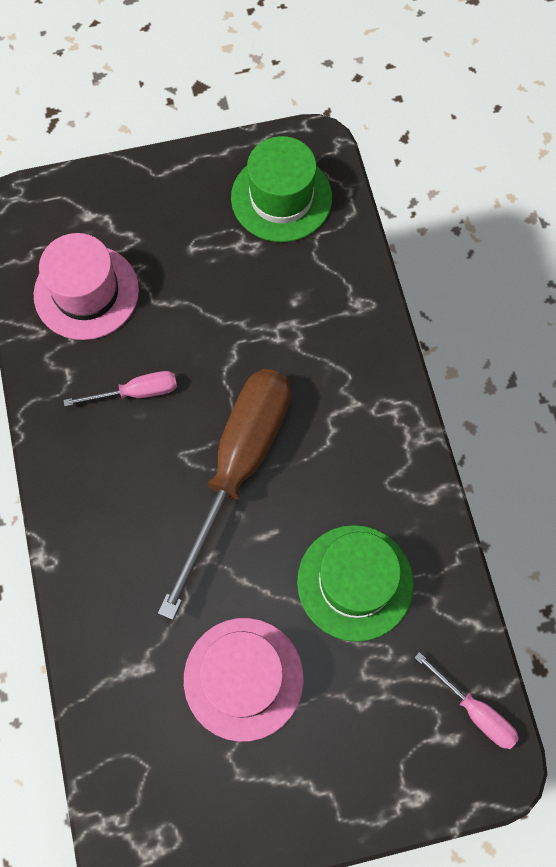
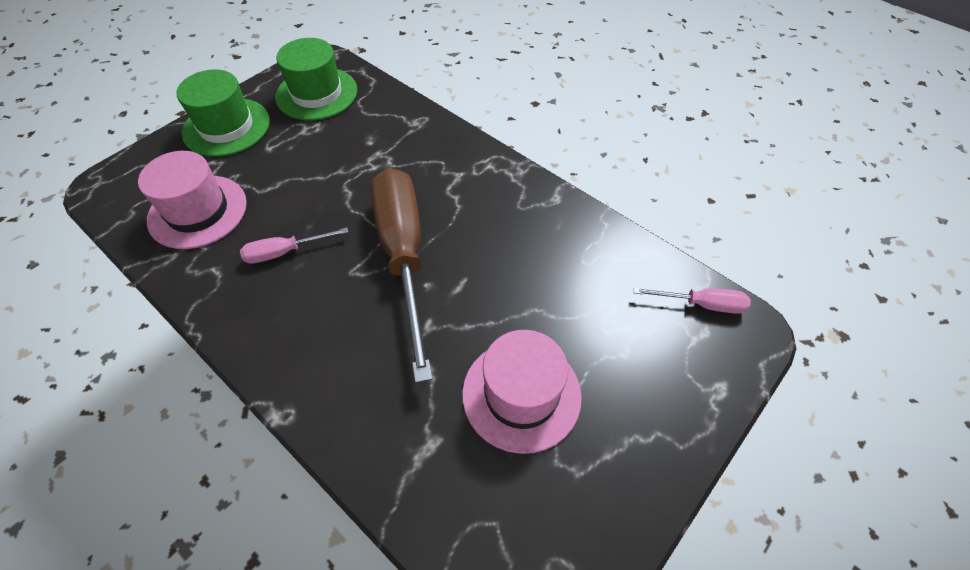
camera: 35 degrees left, 15 degrees down
pink screwdriver [63,371,177,406] -> pink screwdriver turned 150 degrees counterclockwise [240,228,348,264]
green hat [297,525,414,642] -> green hat moved to [177,69,270,157]

